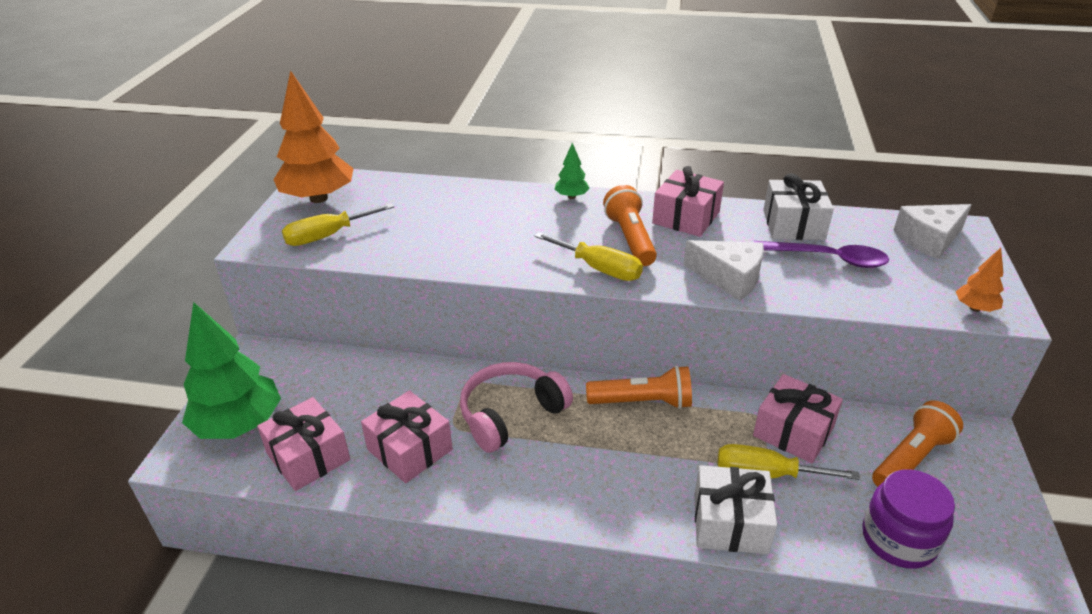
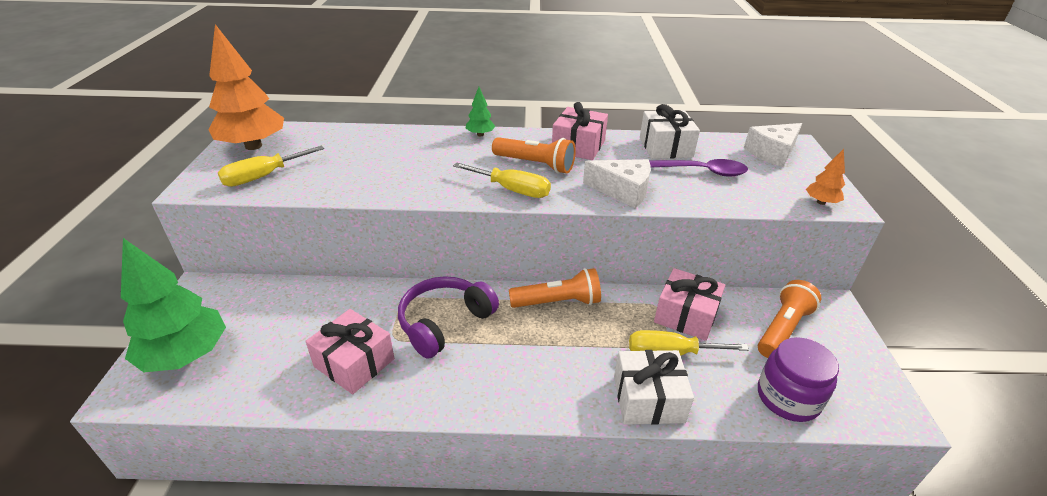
camera: 10 degrees left, 0 degrees up
pink gift [257,397,350,491] -> none
pink headphones [460,362,573,453] -> purple headphones [398,276,499,359]
orange flashlight [603,185,657,266] -> orange flashlight turned 135 degrees clockwise [492,137,576,174]

